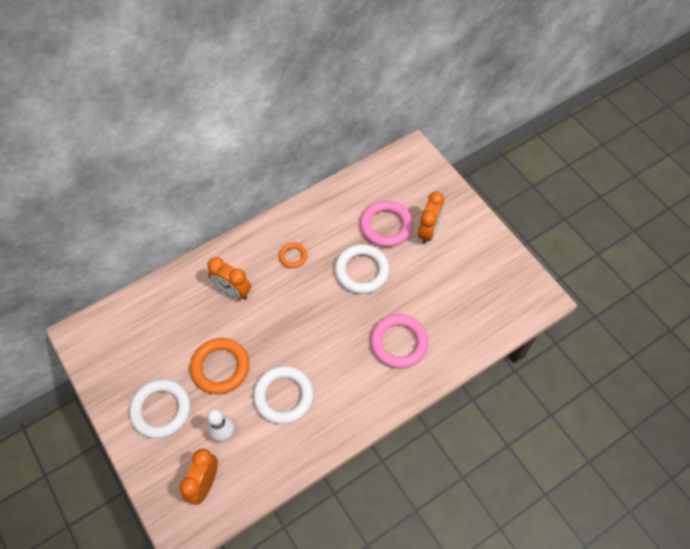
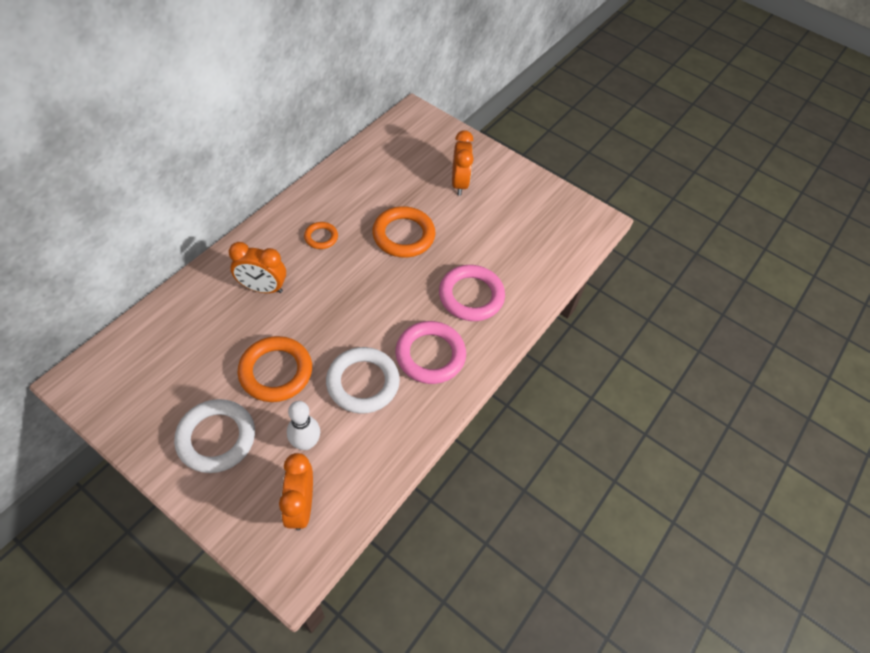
camera: 25 degrees left, 5 degrees down
white ring [334,244,390,294] -> orange ring [372,206,435,258]
pink ring [360,200,413,247] -> pink ring moved to [396,321,466,384]

